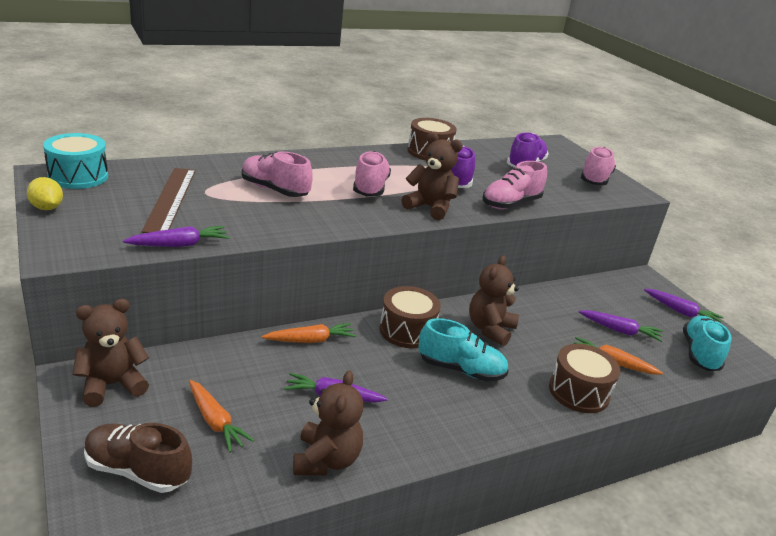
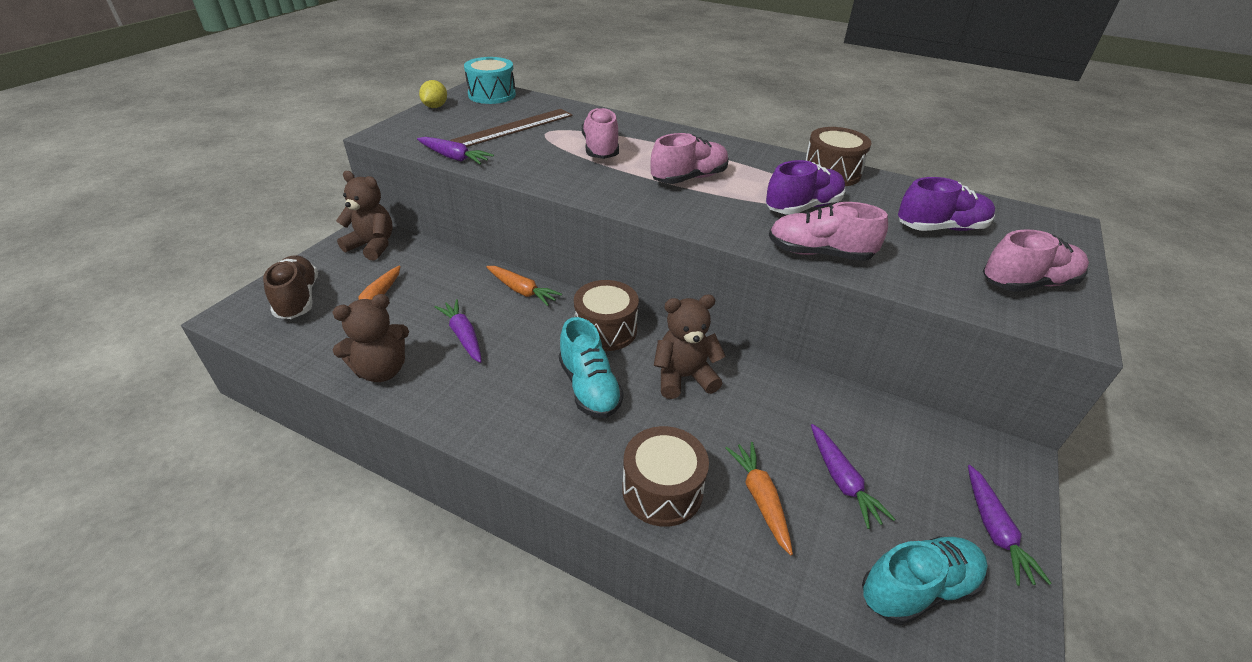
camera: 55 degrees right, 10 degrees up
brown teddy bear [401,132,463,220] -> none

